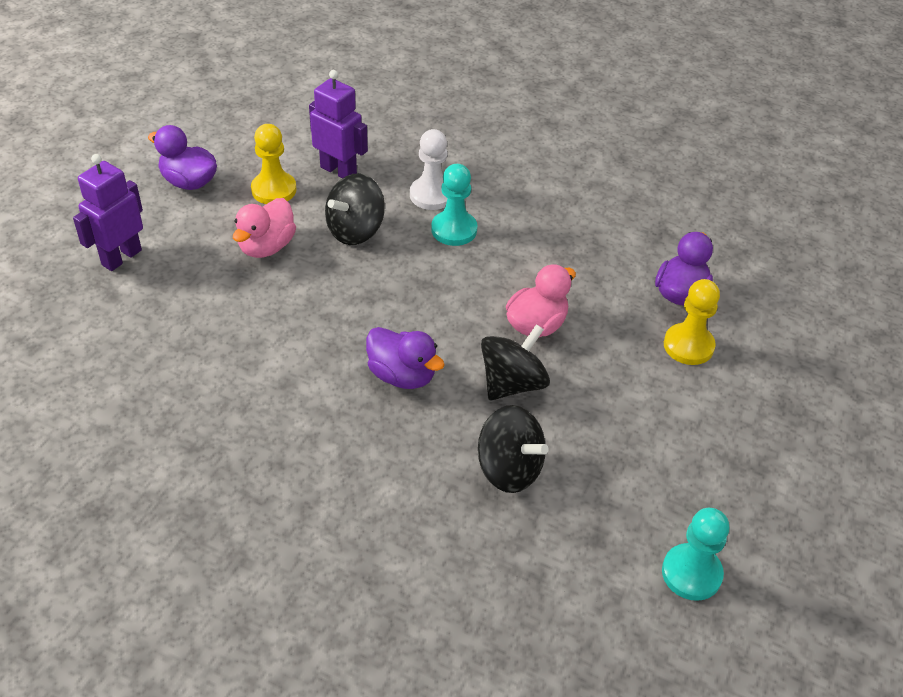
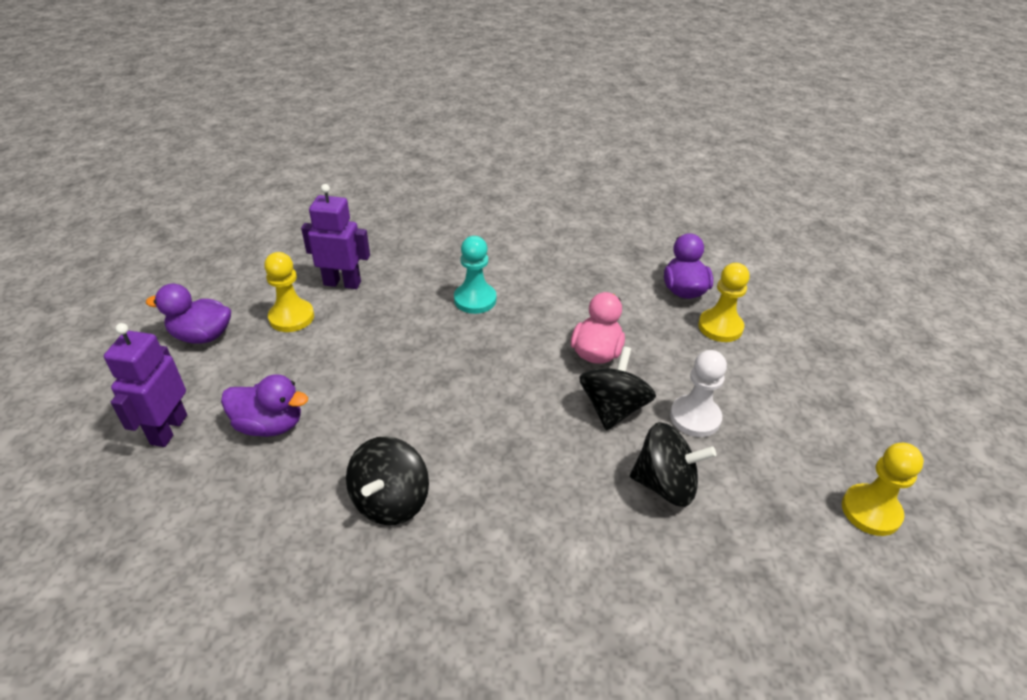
camera: 25 degrees left, 5 degrees down
pink duck [233,198,296,258] -> none
black spinning top [325,173,385,245] -> black spinning top moved to [346,436,429,525]
purple duck [366,327,445,389] -> purple duck moved to [221,374,308,437]
white pawn [410,129,448,210] -> white pawn moved to [670,350,727,437]
turquoise pawn [662,508,730,601] -> yellow pawn [842,443,924,536]

